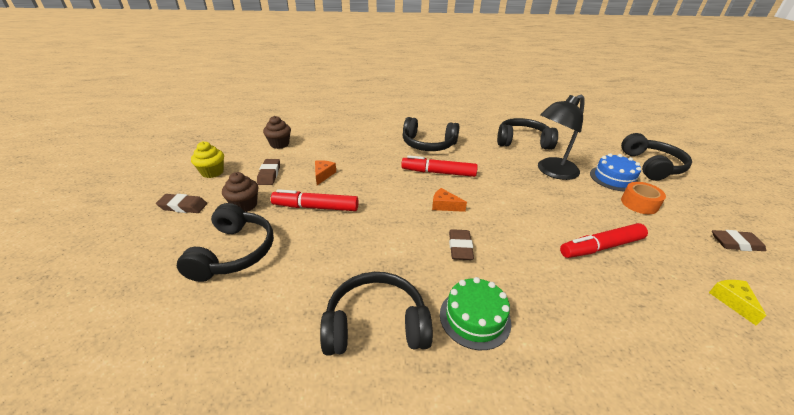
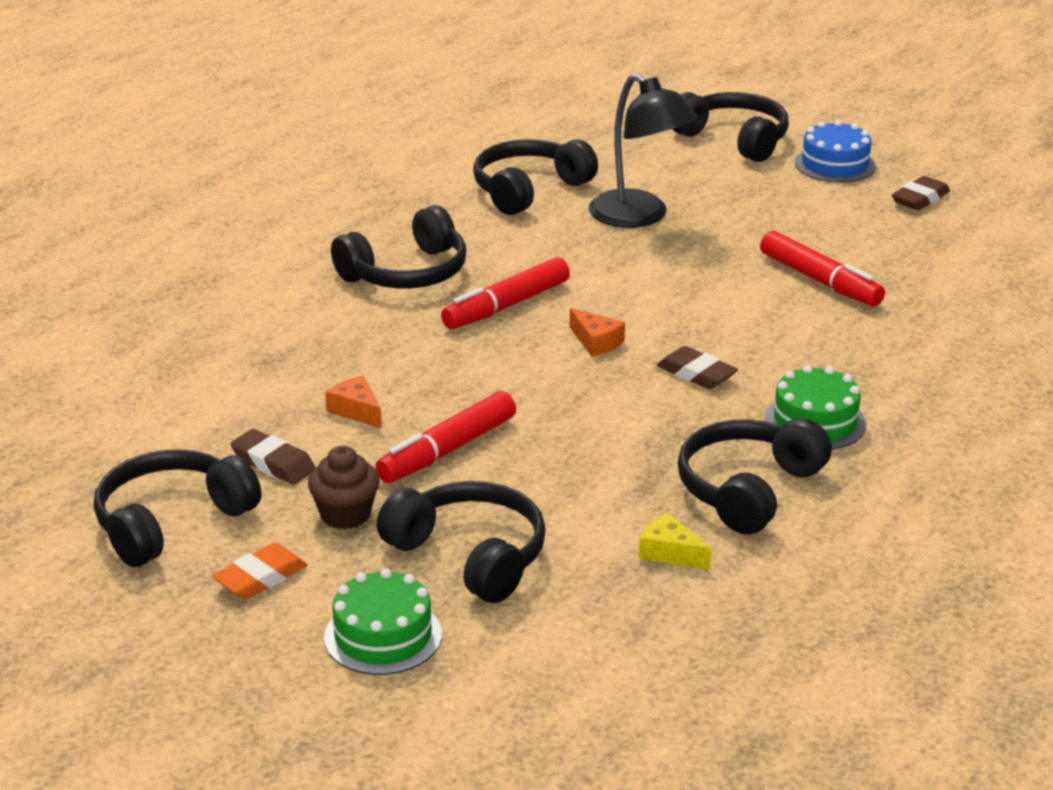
camera: 50 degrees left, 5 degrees down
brown eraser [156,194,207,213] -> orange eraser [212,543,307,599]
yellow cupcake [191,141,224,178] -> black headphones [94,449,261,567]
brown cupcake [263,116,291,149] -> none
orange cheese [432,188,467,212] -> orange cheese turned 105 degrees counterclockwise [570,308,625,357]
black lamp [538,95,585,180] -> black lamp turned 45 degrees counterclockwise [589,73,698,228]
red marker [560,223,648,258] -> red marker turned 60 degrees counterclockwise [760,231,885,307]
blue cake [590,153,641,191] -> blue cake moved to [795,120,876,183]
orange tape [621,182,666,214] -> none
yellow cheese [709,280,766,325] -> yellow cheese moved to [639,513,711,570]
none -> green cake [324,569,442,675]

